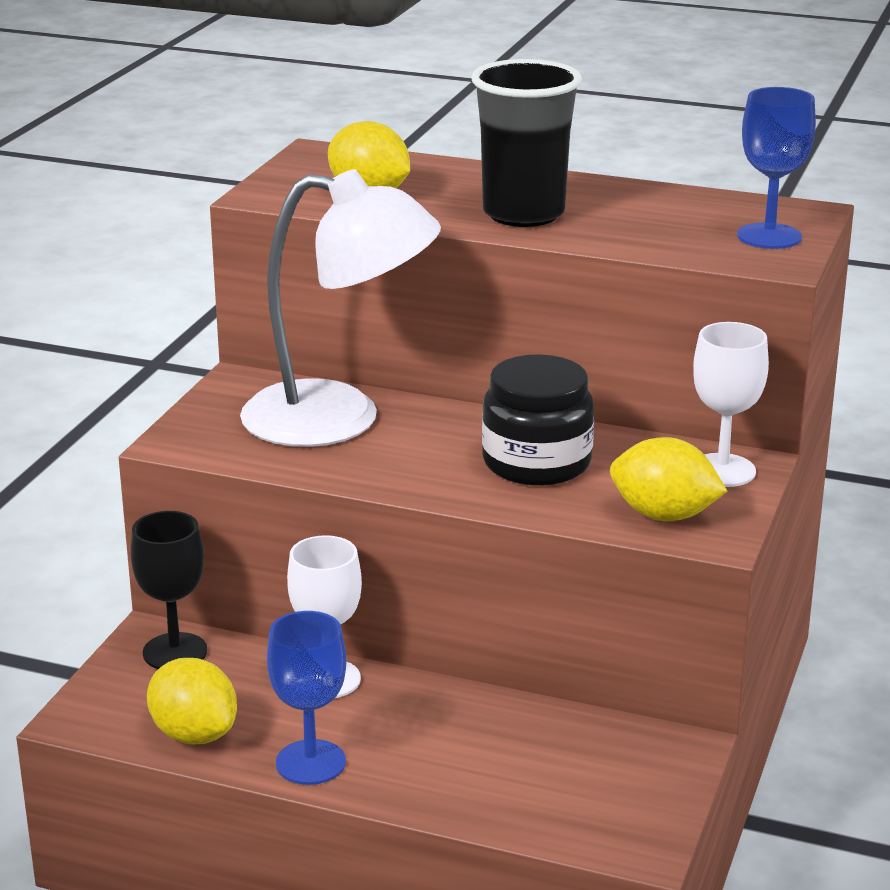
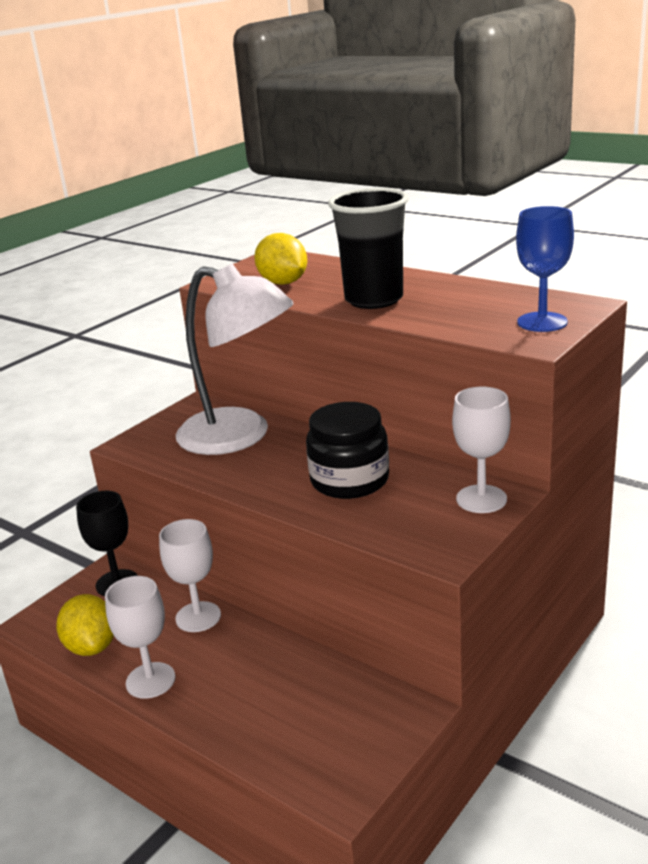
camera: 20 degrees right, 0 degrees up
blue goblet [267,611,347,785] -> white goblet [105,576,175,699]
yellow lemon [610,437,727,521] -> none

